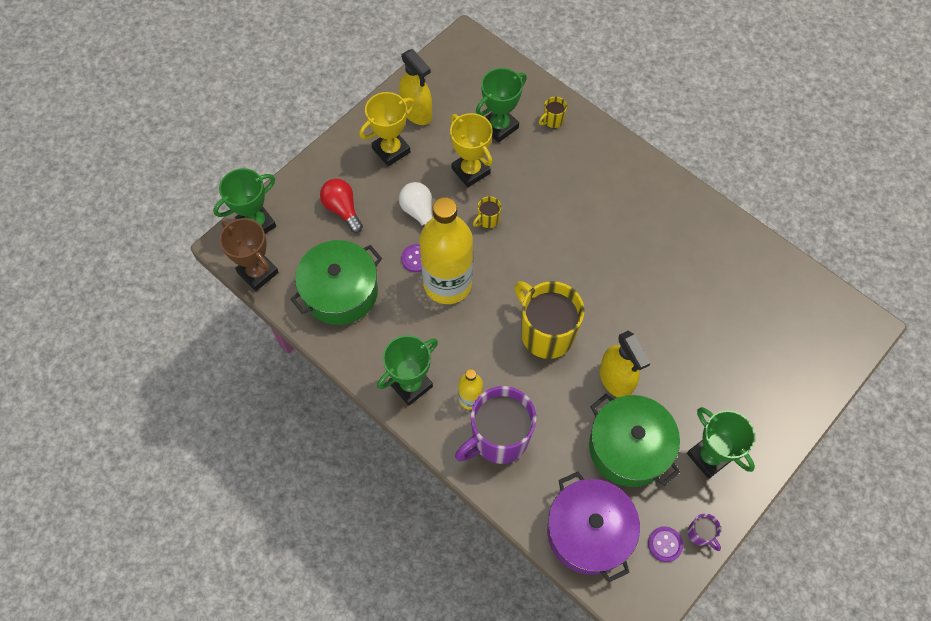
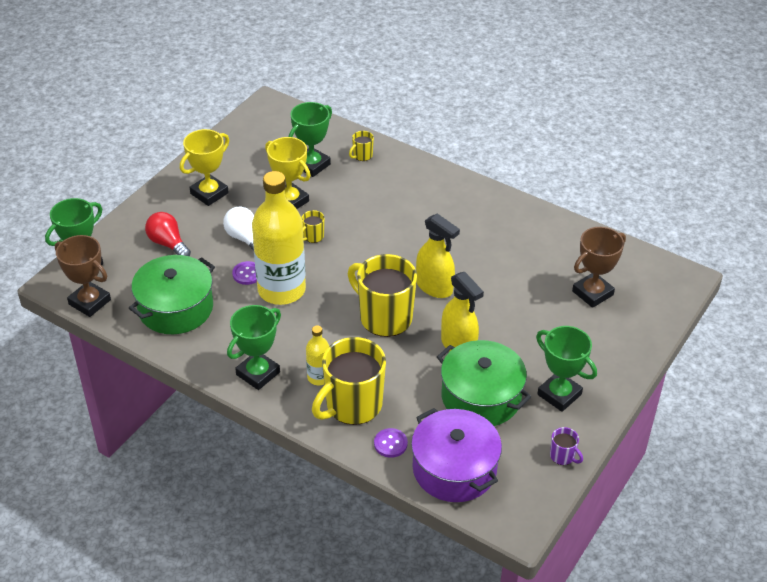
camera: 10 degrees left, 20 degrees down
yellow spray bottle [399,49,432,125] -> yellow spray bottle moved to [416,213,460,298]
purple mug [455,386,537,464] -> yellow mug [312,337,386,425]
purple button [648,526,683,562] -> purple button moved to [374,428,408,458]
none -> brown trophy [572,227,626,308]

